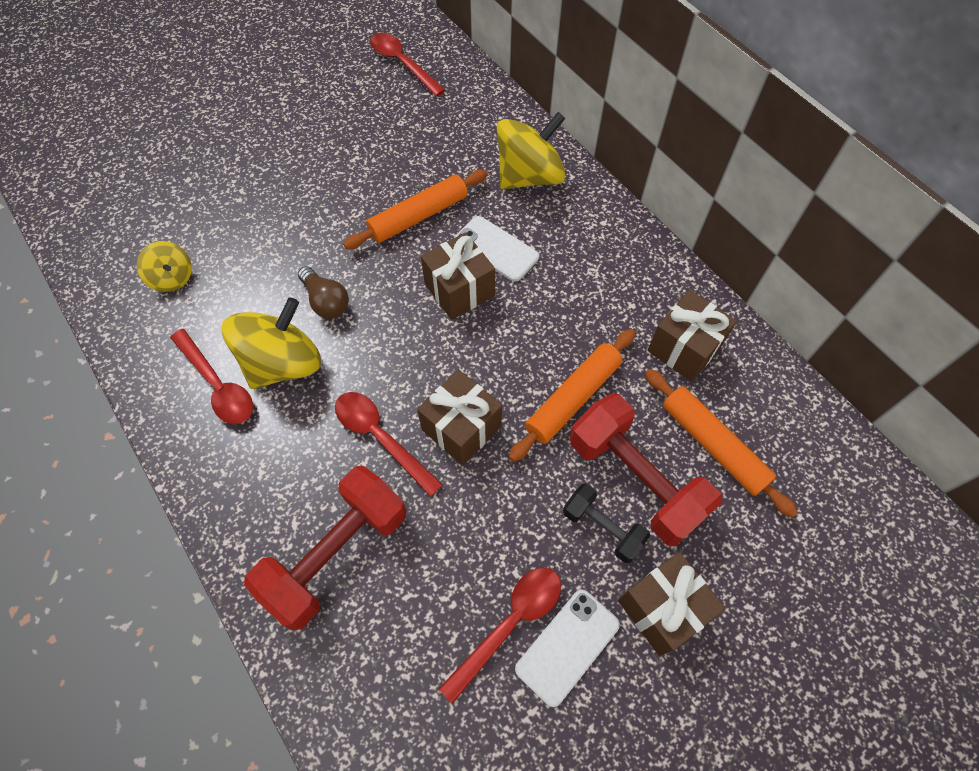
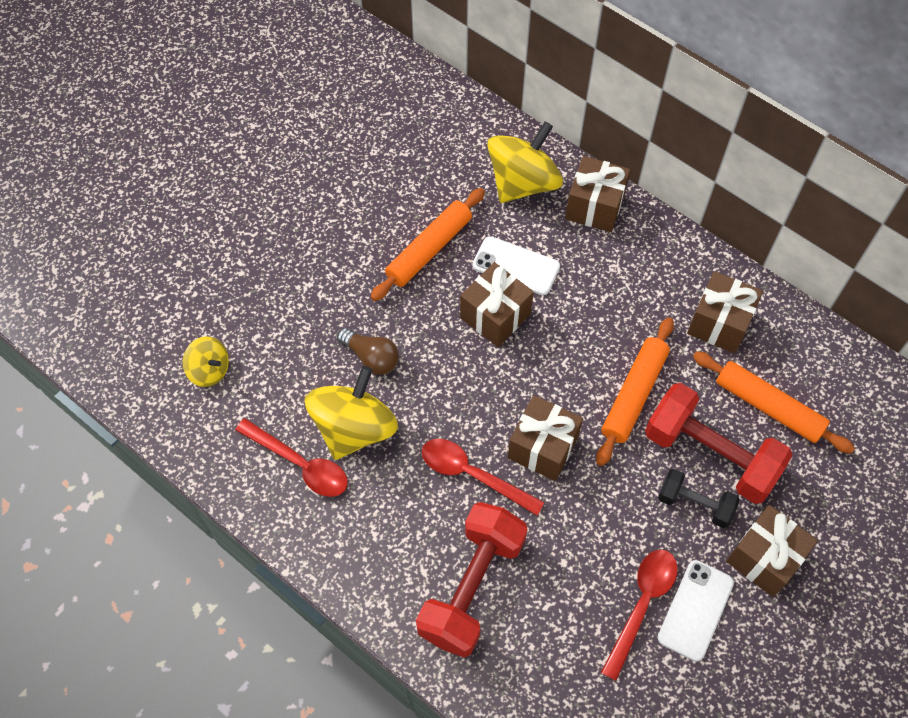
camera: 15 degrees left, 0 degrees up
red spoon [370,33,445,96] -> none
none -> brown gift [565,156,630,232]

